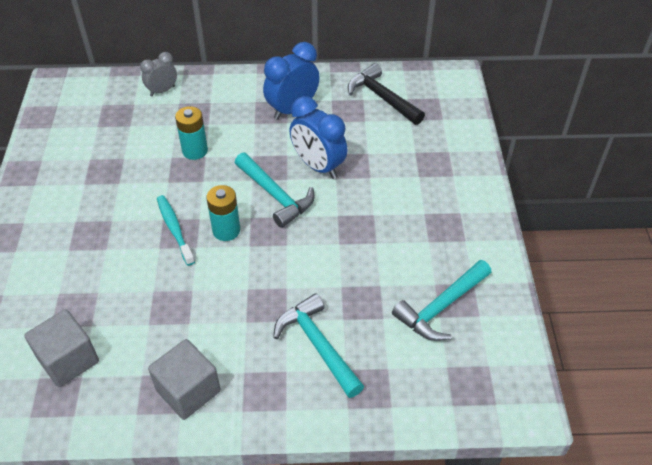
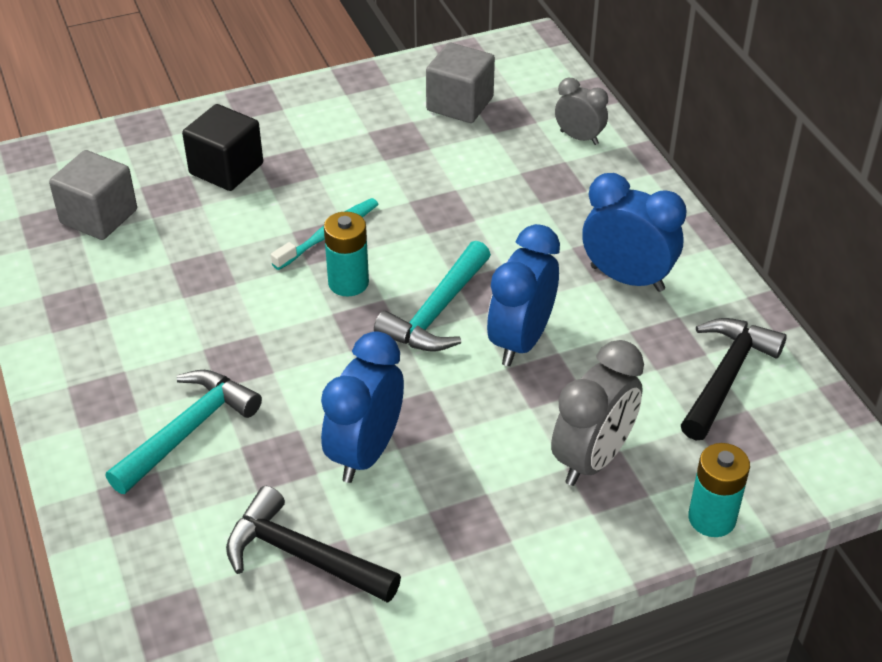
camera: 70 degrees right, 5 degrees down
grey cube [148,339,221,420] -> grey cube moved to [426,42,495,123]
turquoise battery [175,106,208,160] -> turquoise battery moved to [688,443,750,537]
turquoise hammer [392,260,492,341] -> black hammer [226,486,401,603]
none -> black cube [182,104,263,191]
none -> blue clock [321,331,404,483]
none -> grey clock [551,340,644,486]

